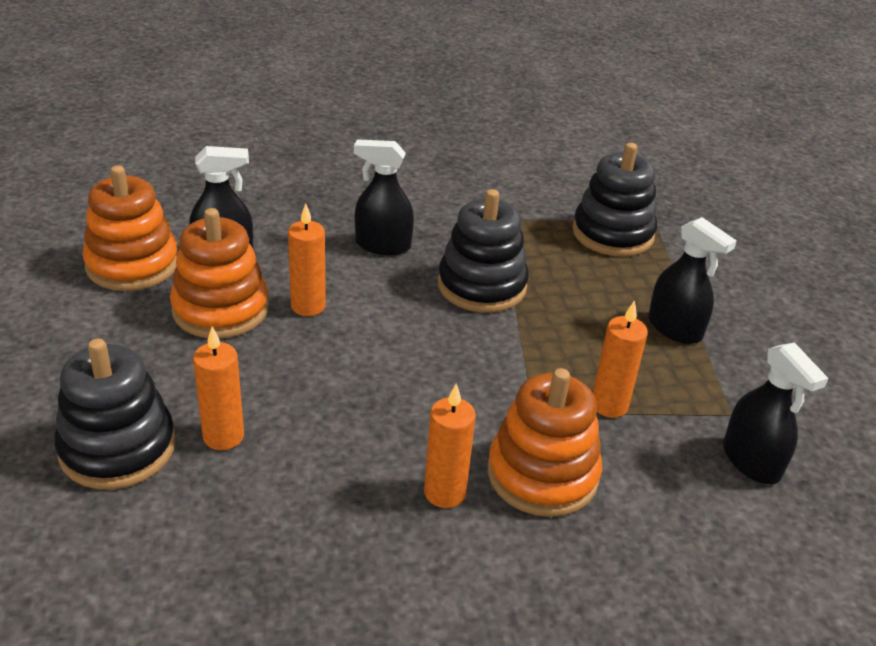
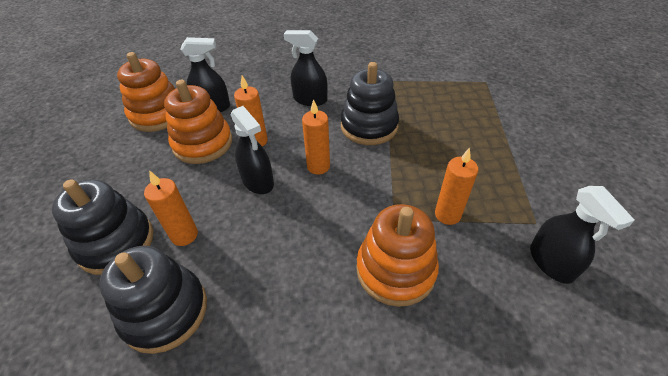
camera: 10 degrees right, 10 degrees up
orange candle [424,383,476,508] -> orange candle moved to [302,99,330,175]
black stacking toy [572,143,657,257] -> black stacking toy moved to [99,246,207,354]
black spray bottle [648,217,737,344] -> black spray bottle moved to [231,106,274,194]

